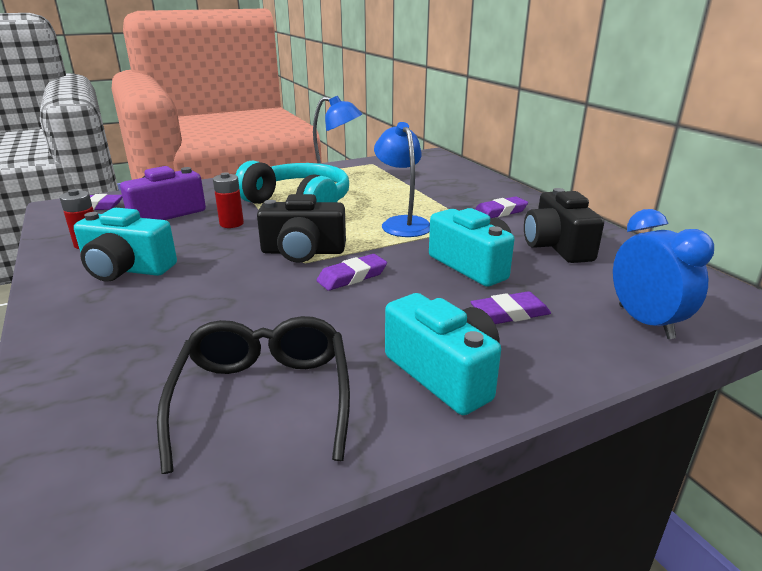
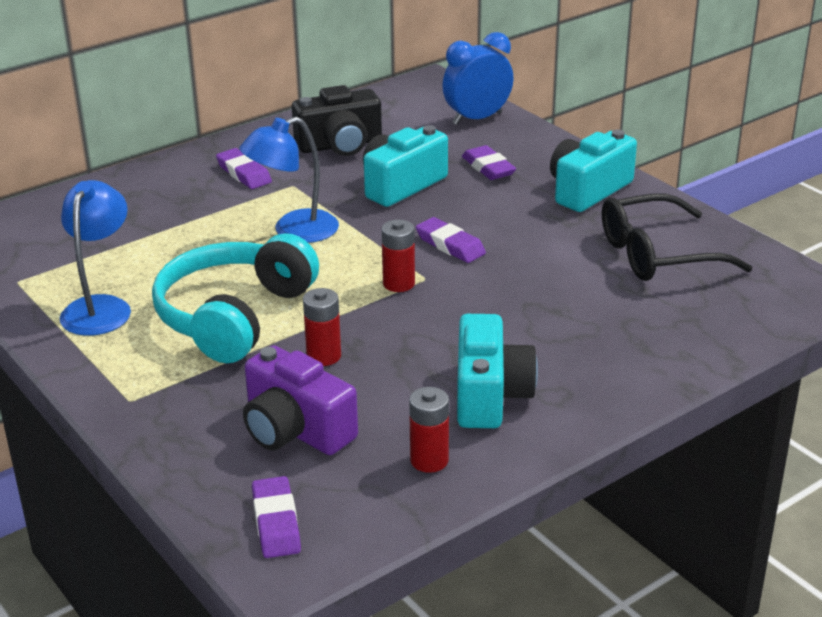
camera: 100 degrees left, 5 degrees up
black camera [257,194,346,263] -> red battery [381,220,415,292]

